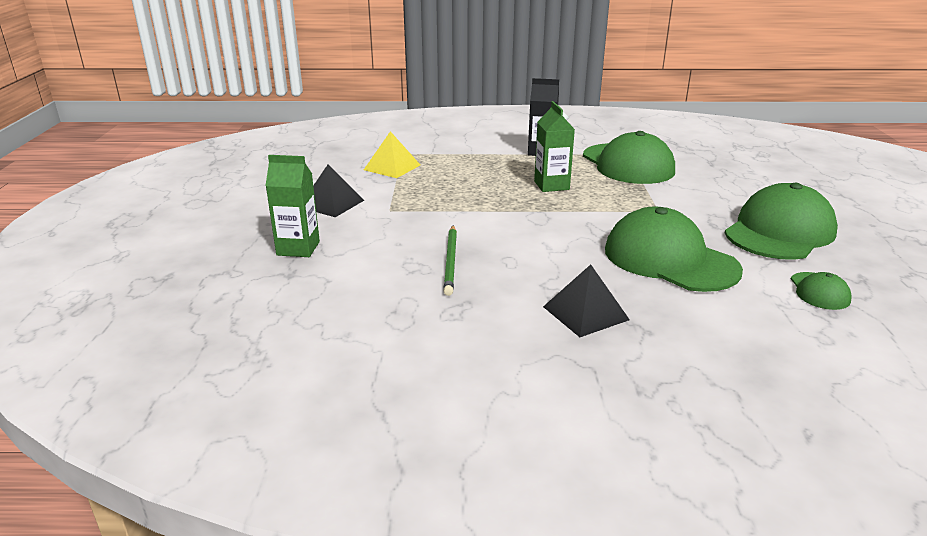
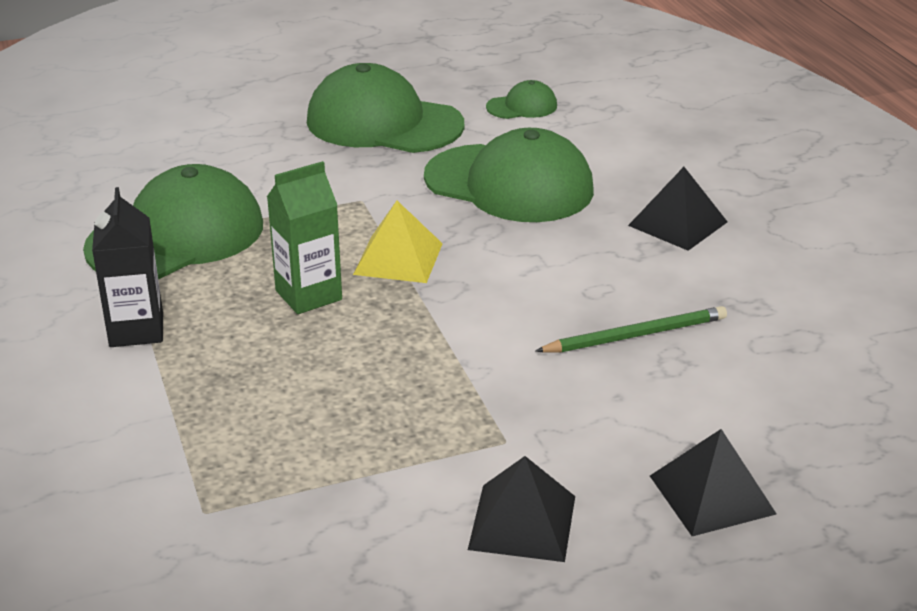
camera: 110 degrees left, 5 degrees up
green carton [265,155,320,257] -> black pyramid [650,429,776,536]
yellow pyramid [364,131,420,178] -> yellow pyramid moved to [353,201,443,283]
green cap [605,206,743,292] -> green cap turned 90 degrees counterclockwise [424,128,594,222]

